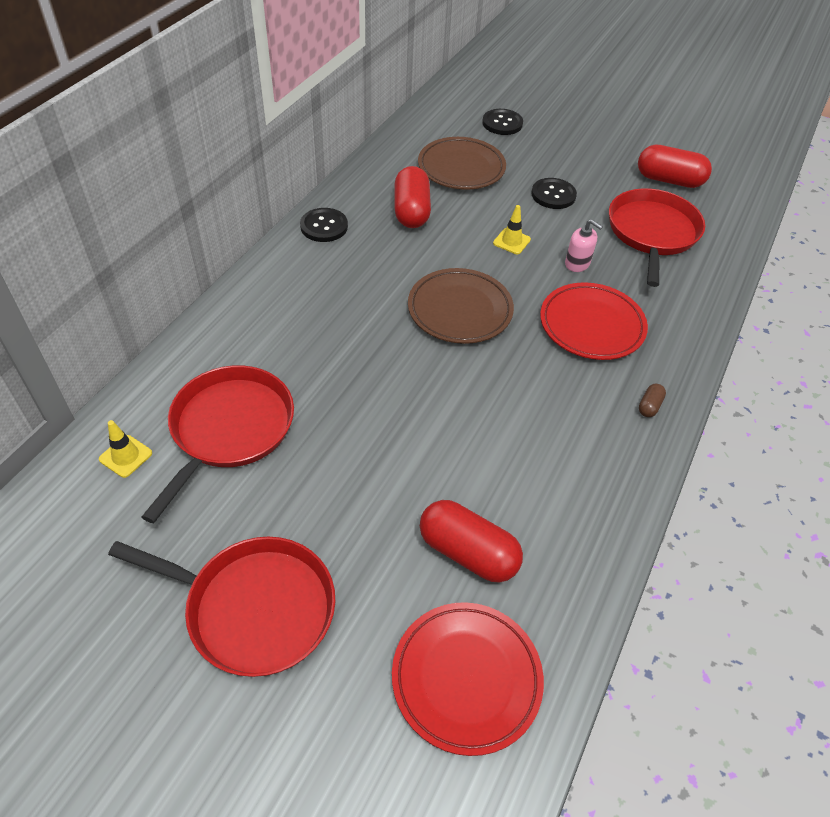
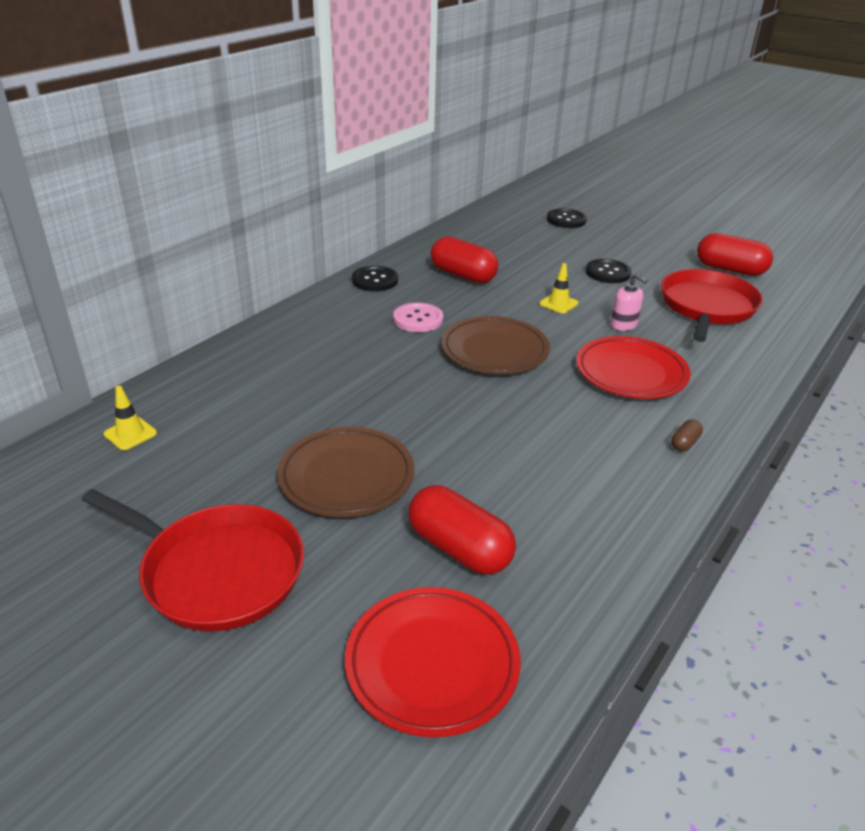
camera: 10 degrees right, 15 degrees down
red pan [142,365,294,523] -> none
red capsule [394,166,431,228] -> red capsule turned 60 degrees counterclockwise [431,236,498,283]
brown plate [418,137,506,190] -> brown plate moved to [277,427,414,517]
none -> pink button [393,302,443,332]

